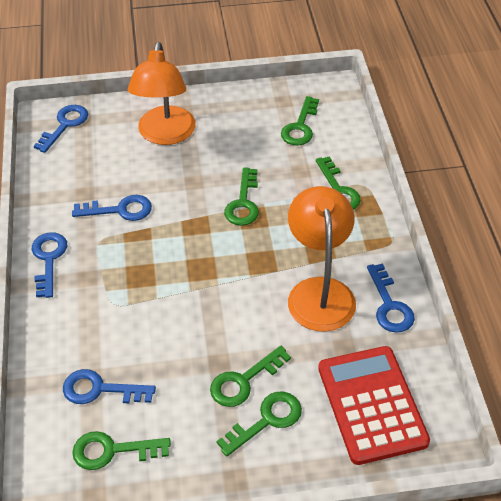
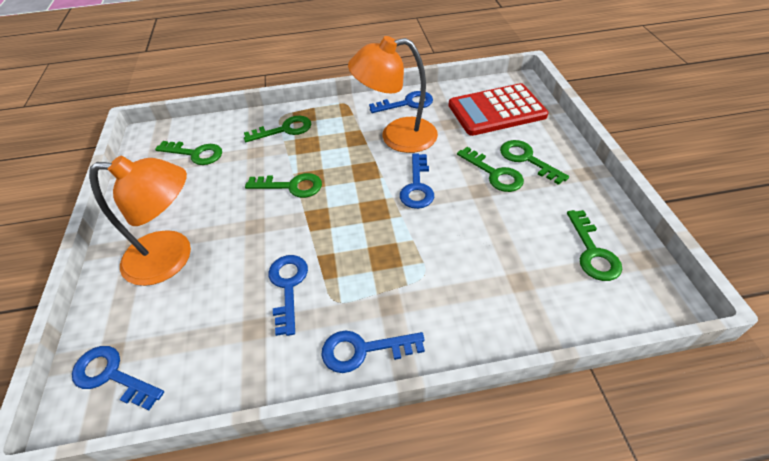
camera: 90 degrees left, 0 degrees up
blue key [63,369,156,404] -> blue key moved to [400,153,434,209]

